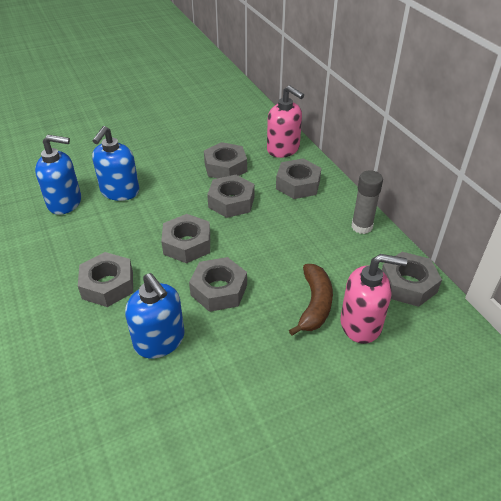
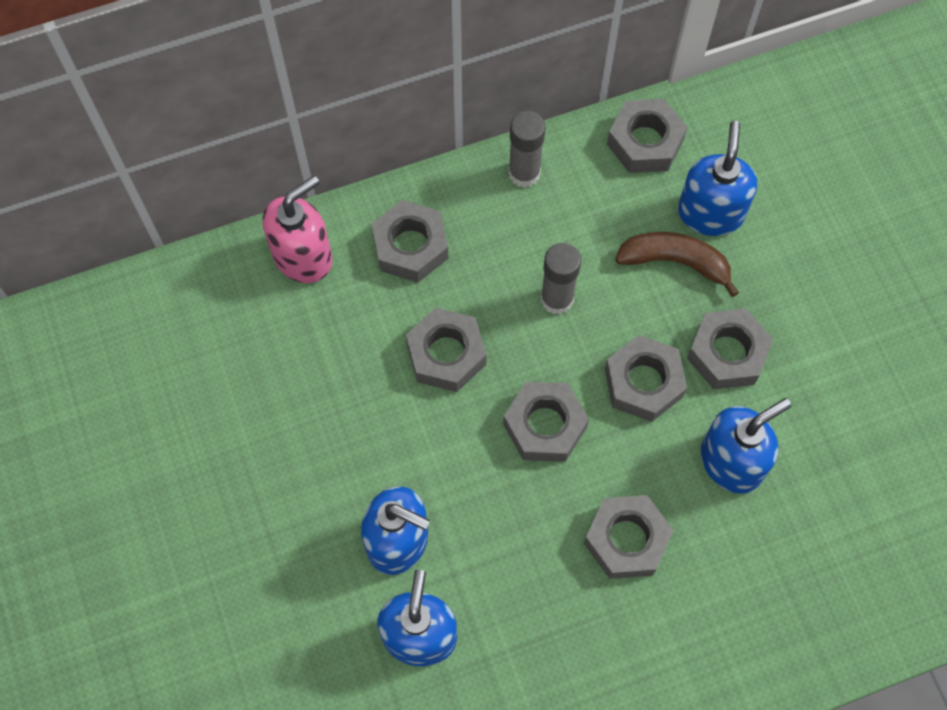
camera: 85 degrees left, 25 degrees up
grey nut [204,142,247,178] -> grey nut moved to [687,308,773,389]
pink soap dispenser [340,254,407,344] -> blue soap dispenser [678,121,757,236]
none -> grey glue stick [541,243,581,314]

